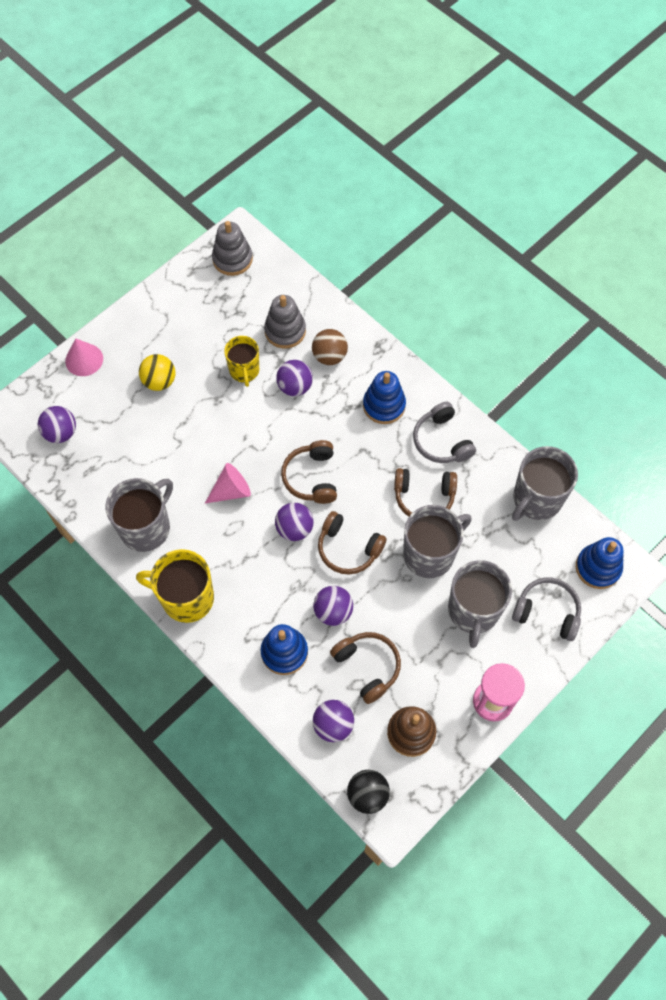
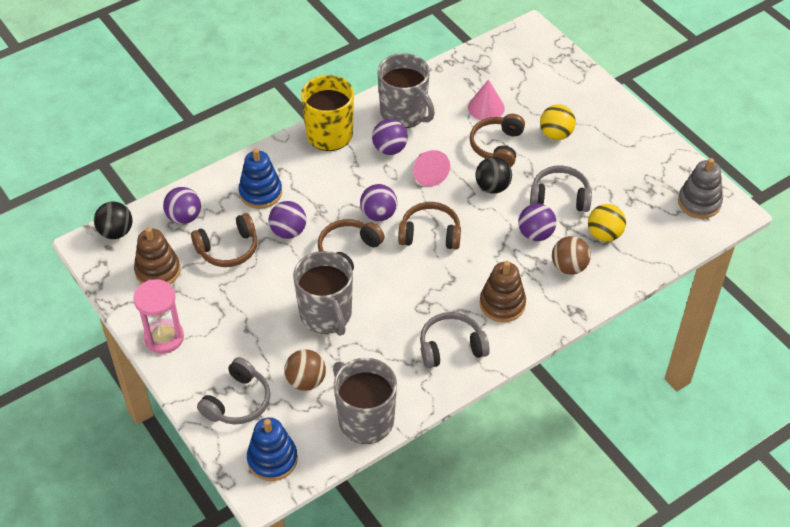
camera: 100 degrees right, 15 degrees down
purple ball [38,406,76,443] -> purple ball moved to [372,119,408,155]
pink cone [65,338,103,376] -> pink cone moved to [468,79,505,120]
yellow mug [224,336,259,387] -> grey headphones [530,166,592,212]
grey stacking toy [264,295,306,349] -> yellow ball [588,204,626,242]
blue stacking toy [363,371,406,424] -> brown stacking toy [480,261,526,322]
brown headphones [394,468,457,517] -> brown headphones moved to [470,114,525,167]
grey mug [448,560,512,648] -> none
none -> brown ball [285,349,326,391]
none -> black ball [475,157,512,194]

